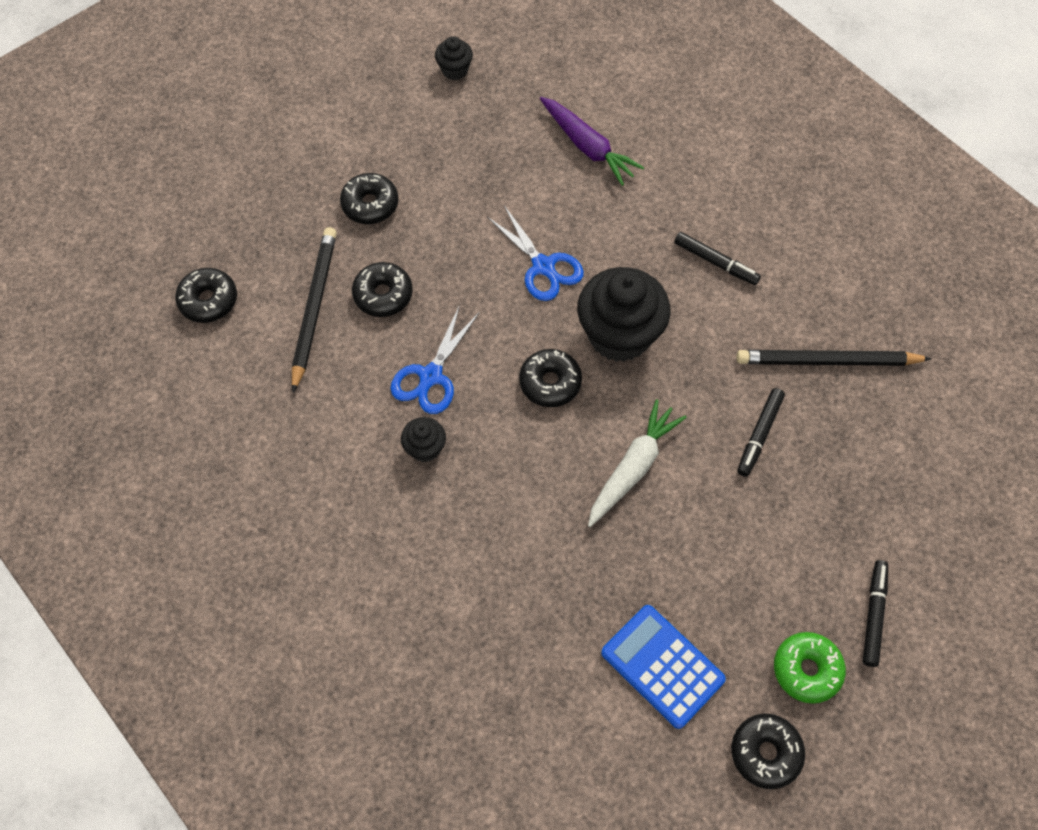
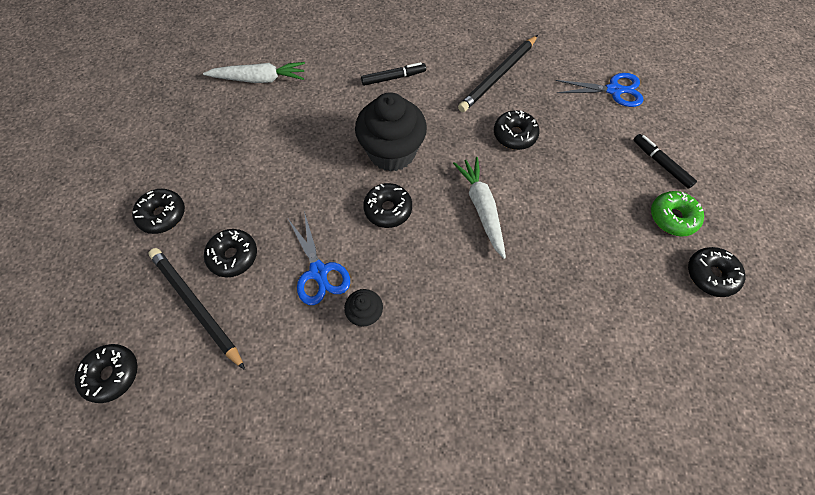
camera: 50 degrees left, 0 degrees up
black cupcake [435,36,473,80] -> none
blue scissors [487,206,584,301] -> blue scissors moved to [556,73,644,107]
purple carrot [540,97,644,186] -> white carrot [203,62,305,83]
blue calculator [601,605,726,729] -> none
black marker [737,388,785,477] -> black donut [494,110,539,150]

